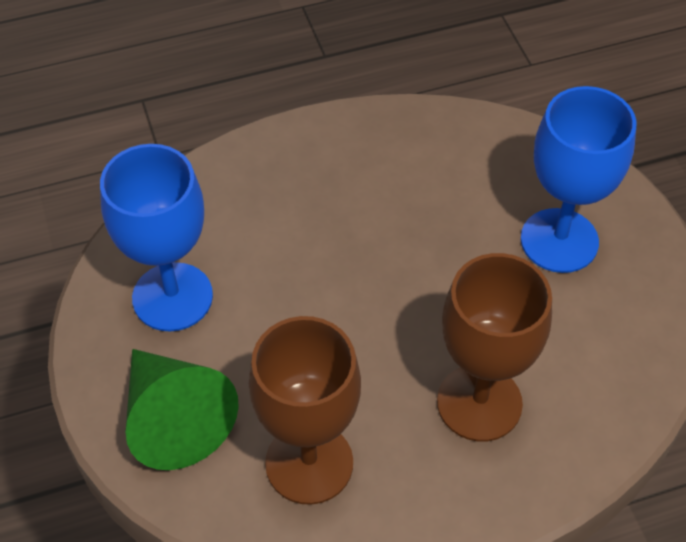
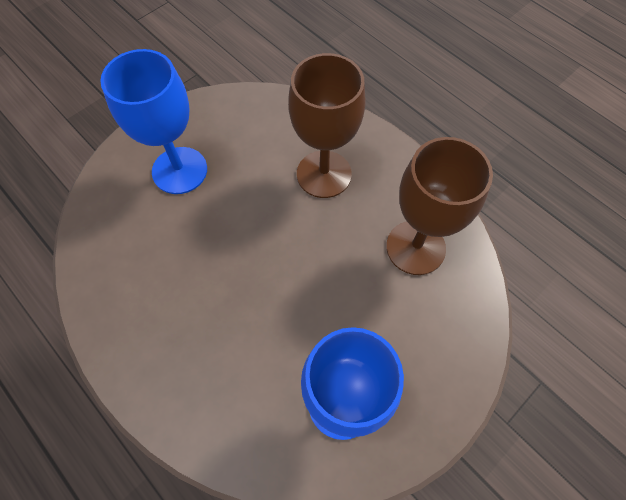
camera: 115 degrees left, 10 degrees up
green cone [126,349,239,470] -> none

